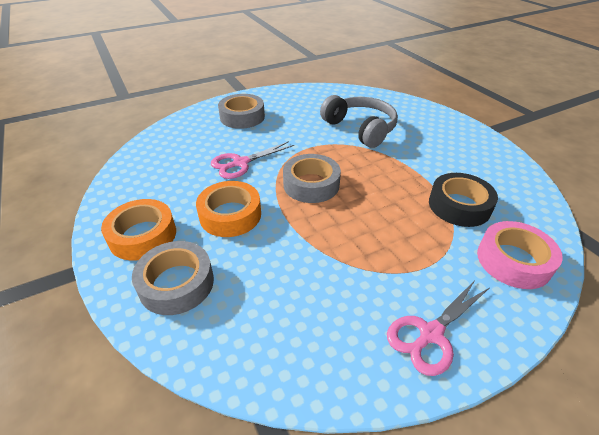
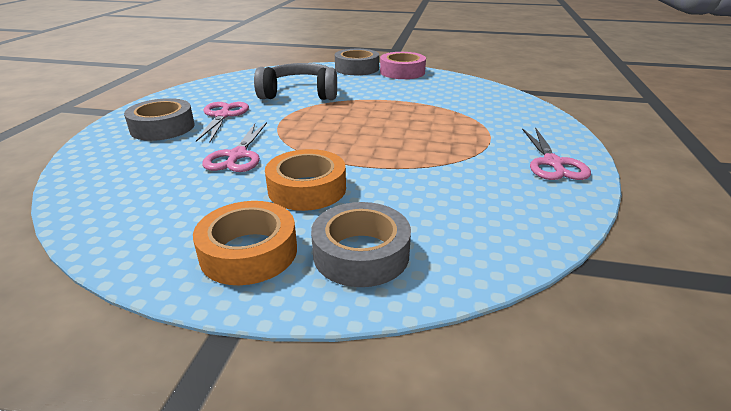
camera: 50 degrees left, 10 degrees down
grey tape [283,154,341,203] -> grey tape moved to [335,49,379,75]
black tape [429,173,498,227] -> none
pink tape [477,221,563,289] -> pink tape moved to [380,52,426,79]
none -> pink scissors [196,102,249,143]

